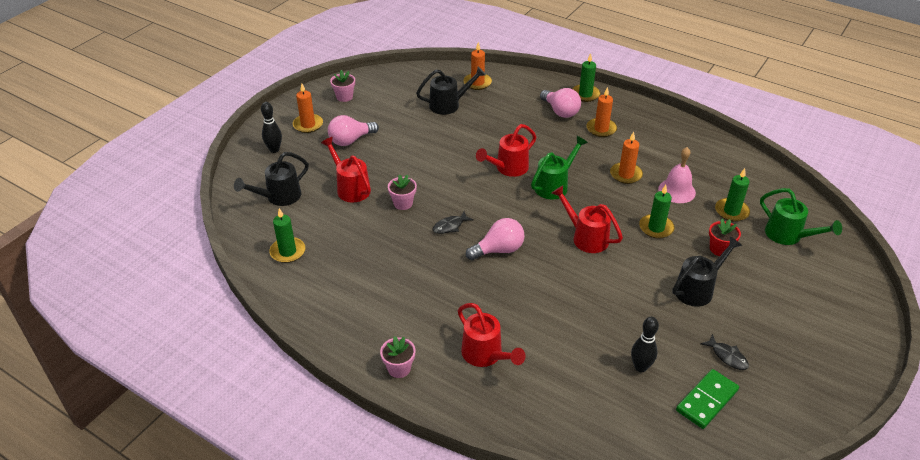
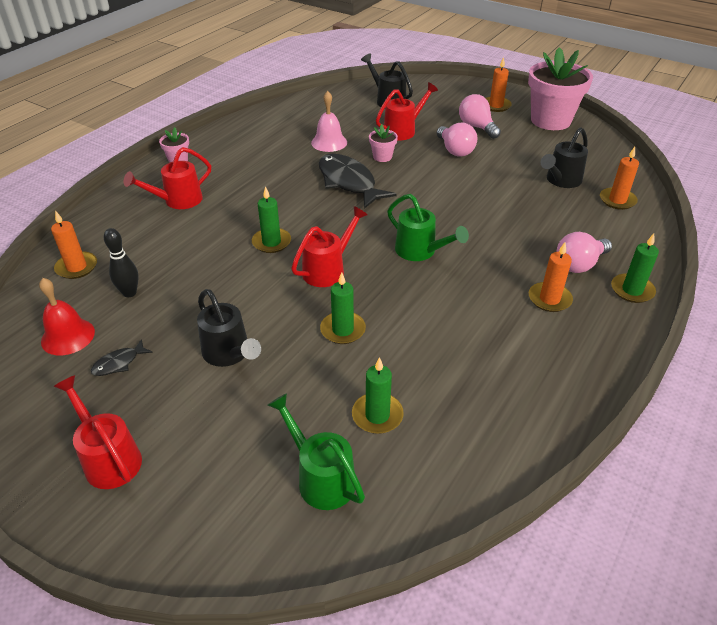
camera: 90 degrees right, 0 degrees up
black bowling pin [261,102,282,153] -> none
green candle [269,208,305,263] -> green candle moved to [252,186,291,253]
pink flower pot [330,70,355,102] -> pink flower pot [528,47,593,130], size x2.28
black watering can [416,66,486,115] -> black watering can turned 60 degrees clockwise [540,127,588,188]
black fish [432,211,474,234] -> black fish [319,154,397,209], size x2.23
pink light bulb [466,218,525,260] -> pink light bulb moved to [437,122,477,157]
red watering can [476,124,536,177] -> red watering can moved to [54,375,142,489]
orange candle [610,132,643,184] -> orange candle moved to [51,210,97,279]
pink bell [658,147,696,203] -> pink bell moved to [311,91,347,152]
green domino [676,369,739,429] -> red bell [39,278,95,355]
red flower pot [709,219,741,256] -> none
green watering can [760,188,842,245] -> green watering can turned 90 degrees clockwise [267,393,365,510]

